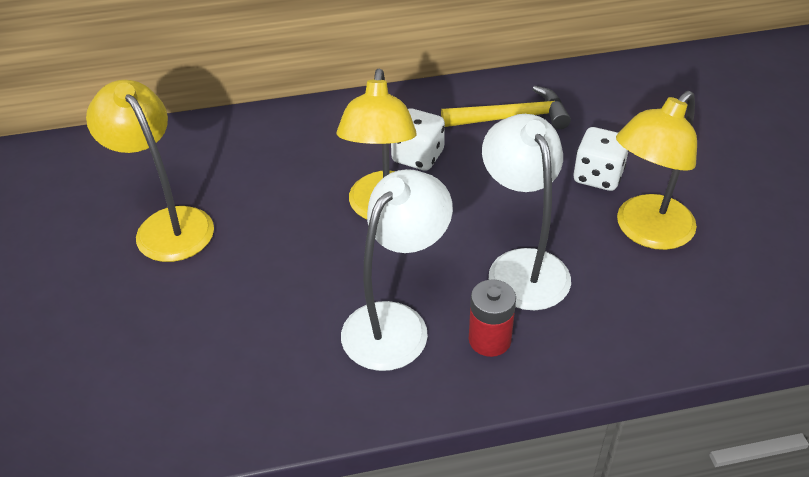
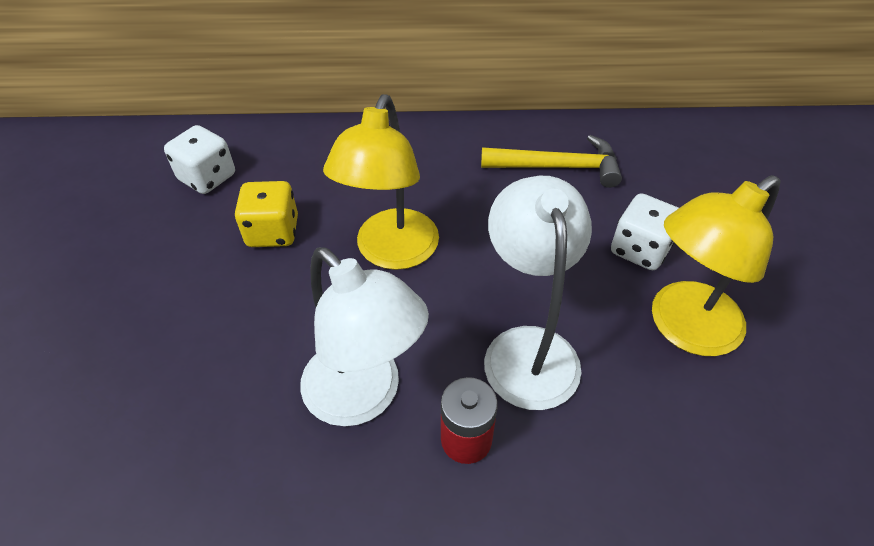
camera: 10 degrees right, 5 degrees up
yellow lamp [86,80,214,262] -> none
white lamp [341,169,453,371] -> white lamp turned 90 degrees clockwise [300,247,429,426]
white dice [391,108,445,171] -> white dice moved to [164,125,235,194]
none -> yellow dice [235,181,298,247]

